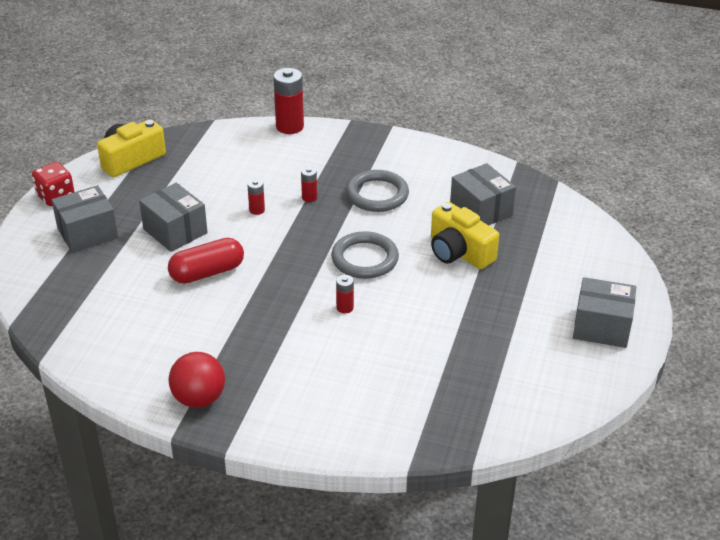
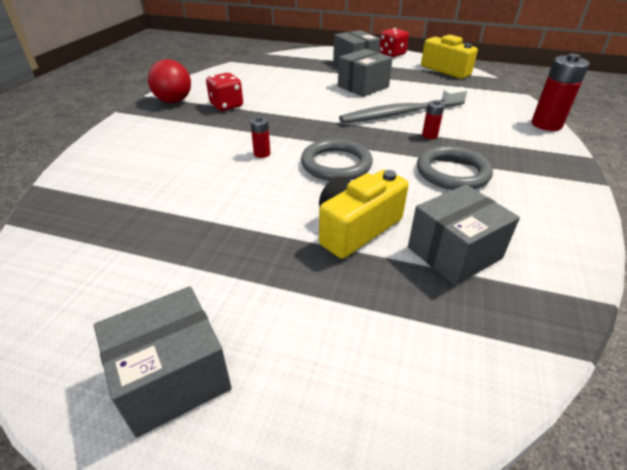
camera: 90 degrees right, 0 degrees up
red capsule [168,238,244,284] -> none
red battery [247,179,265,215] -> grey toothbrush [339,87,467,123]
grey box [573,277,636,348] -> grey box turned 45 degrees clockwise [94,286,232,438]
none -> red dice [206,73,243,111]

